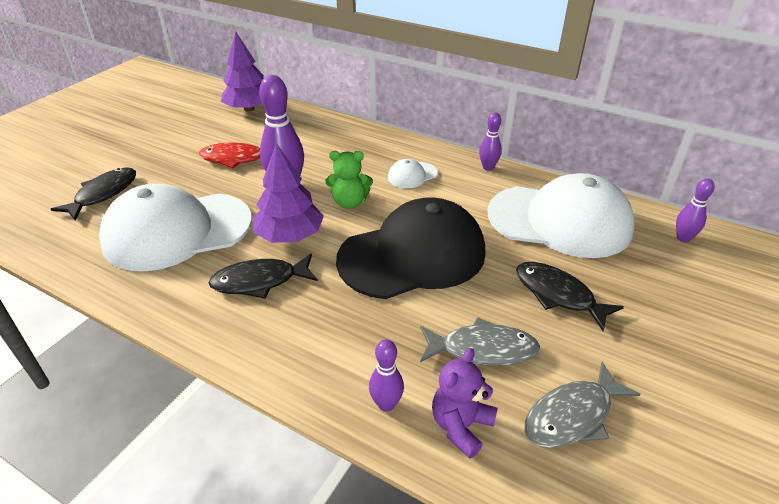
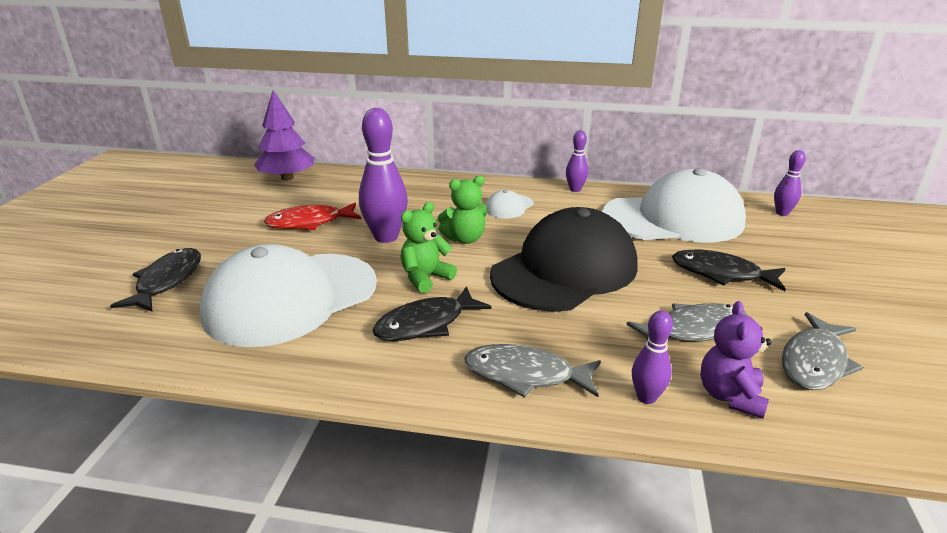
camera: 20 degrees left, 10 degrees down
purple tree [253,143,324,243] -> green teddy bear [401,202,457,293]
none -> grey fish [464,344,601,398]

